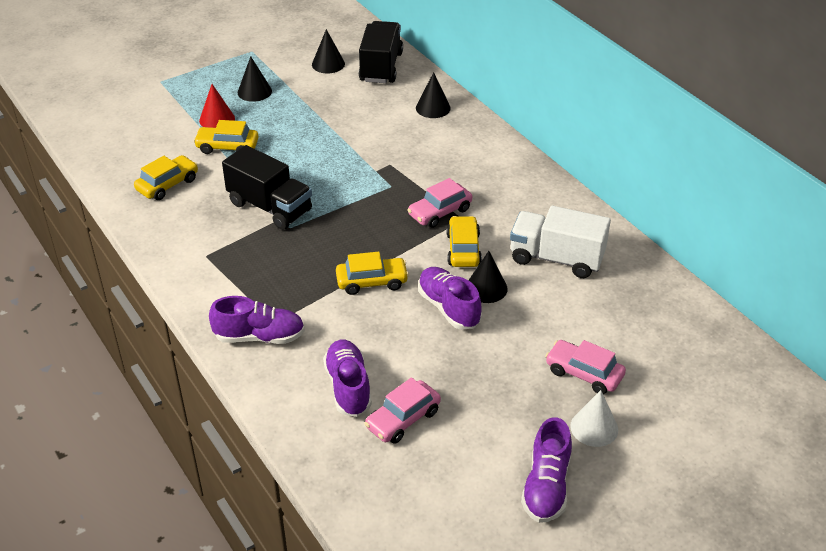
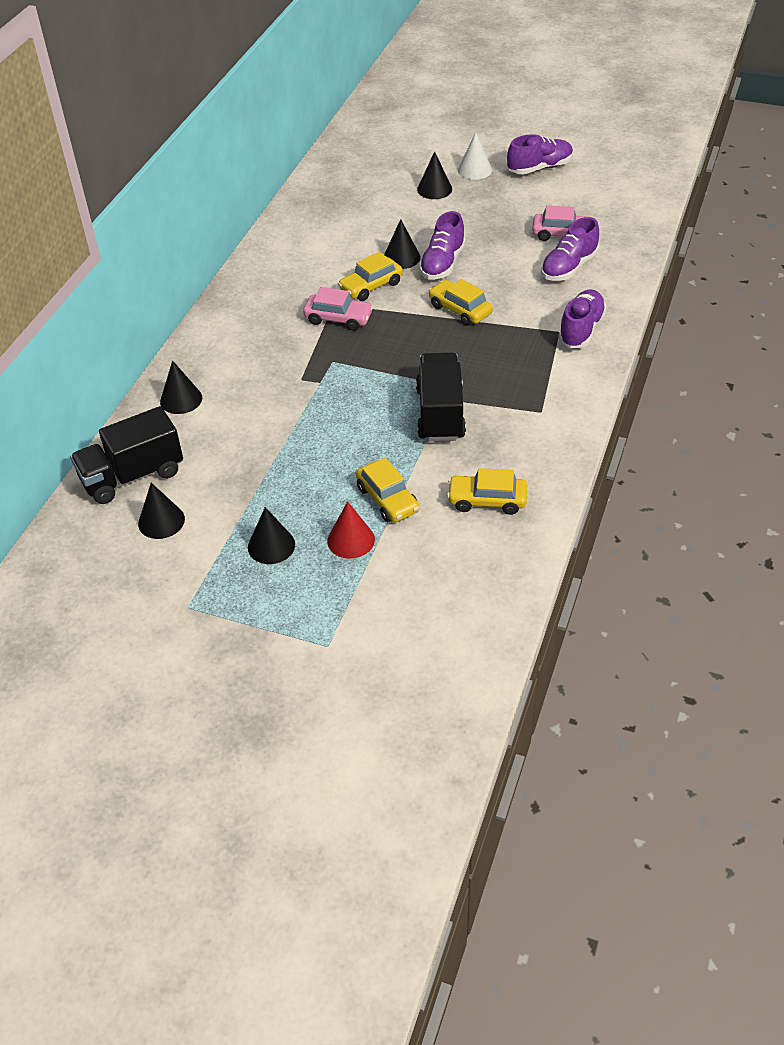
camera: 125 degrees left, 5 degrees up
purple shoe [209,296,305,344] -> purple shoe turned 60 degrees clockwise [558,290,607,348]
white truck [510,206,611,278] -> none
pink car [545,340,626,394] -> black cone [417,151,452,199]

